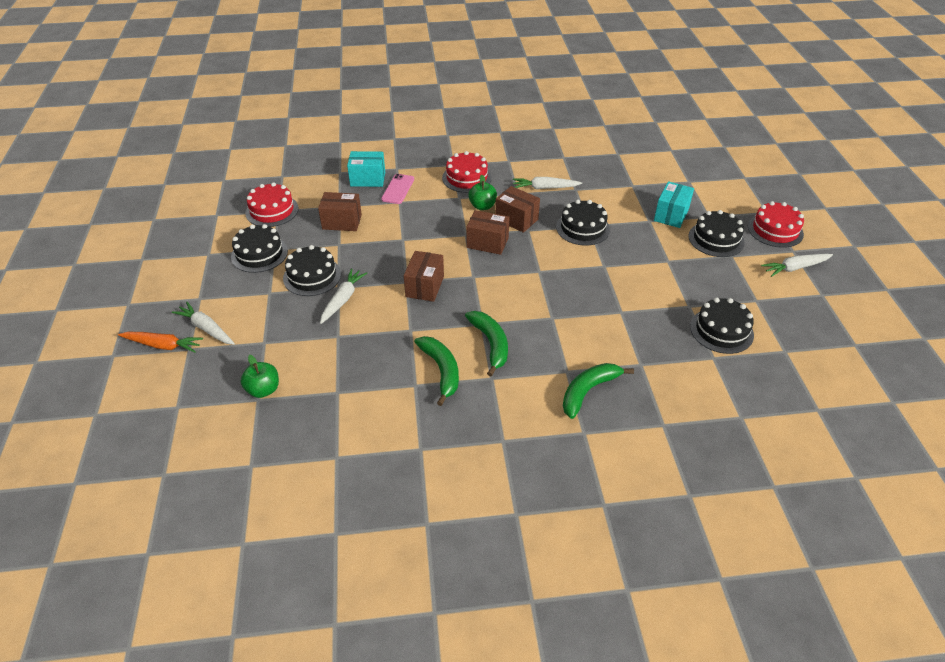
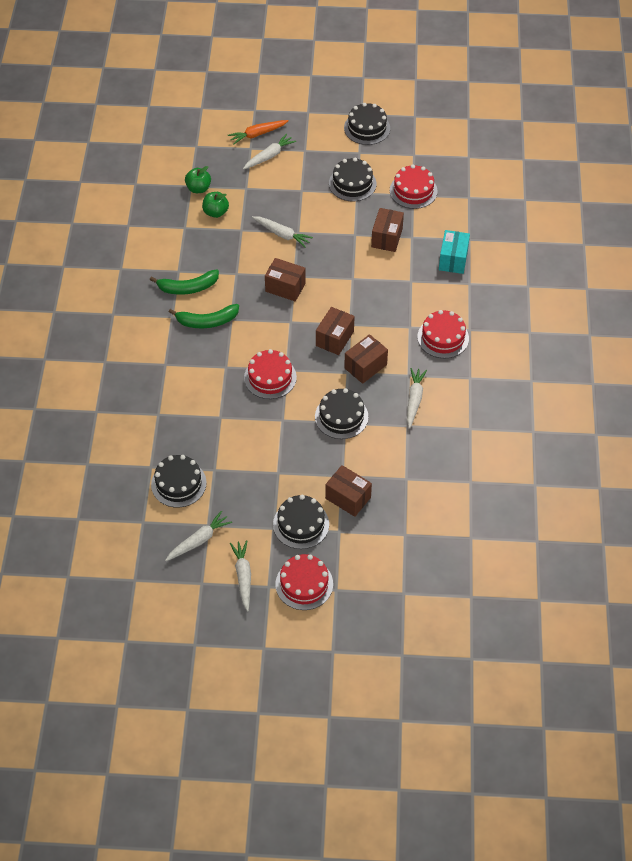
camera: 100 degrees right, 10 degrees up
orange carrot [118,332,203,353] -> orange carrot turned 45 degrees clockwise [228,120,289,145]
black cake [283,245,341,296] -> black cake moved to [344,103,390,145]
pink phone [381,174,414,204] -> none
green apple [468,175,497,210] -> green apple moved to [202,192,229,218]
green banana [563,363,634,419] -> none
turquoise box [654,181,694,228] -> brown box [325,465,372,517]
none -> white carrot [165,511,232,561]
none -> red cake [244,349,297,399]

